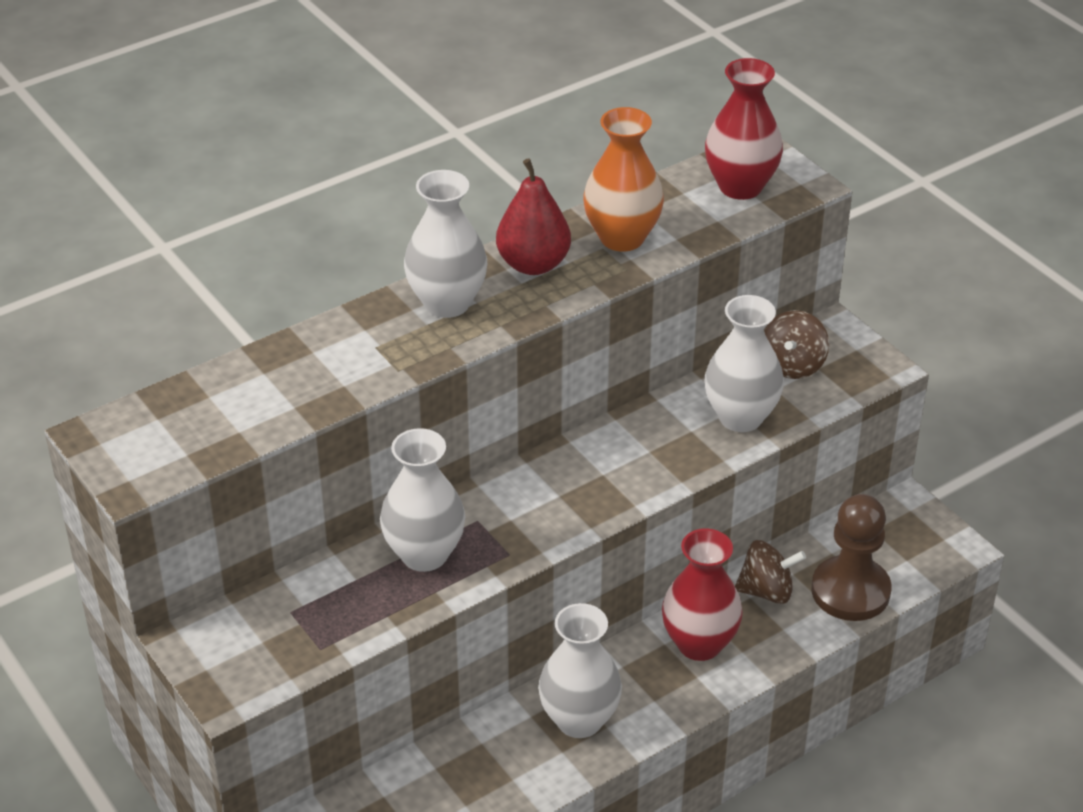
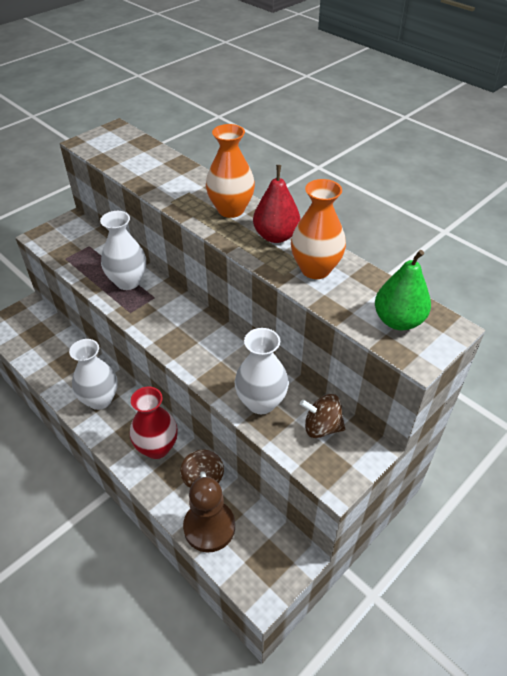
camera: 80 degrees right, 5 degrees up
white vase [404,170,487,318] -> orange vase [206,124,255,218]
red vase [705,58,783,200] -> green pear [375,250,431,330]

